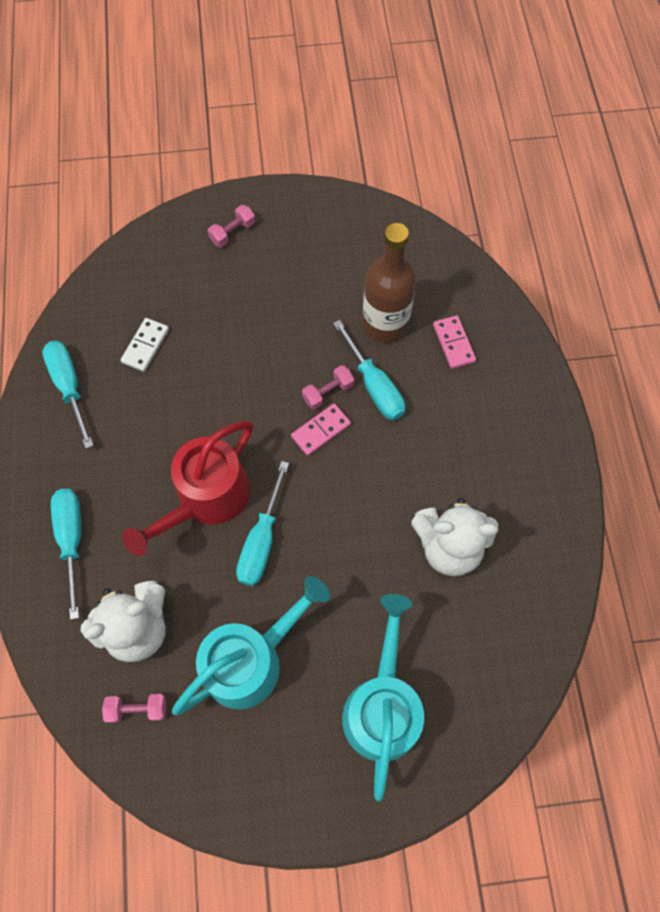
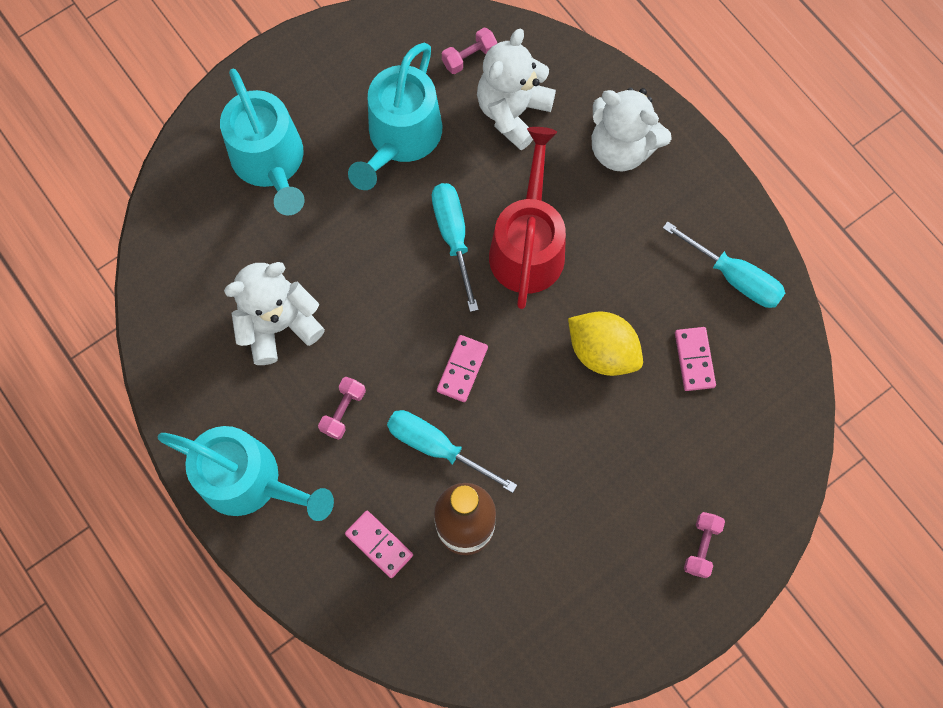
camera: 150 degrees right, 5 degrees up
turquoise screwdriver [51,489,81,620] -> white teddy bear [592,87,672,172]
white domino [121,318,169,372] -> pink domino [675,327,716,391]
pink dumbbell [302,365,354,410] -> pink dumbbell moved to [318,377,366,440]
none -> turquoise watering can [158,426,334,521]
none -> yellow lemon [568,311,643,376]

